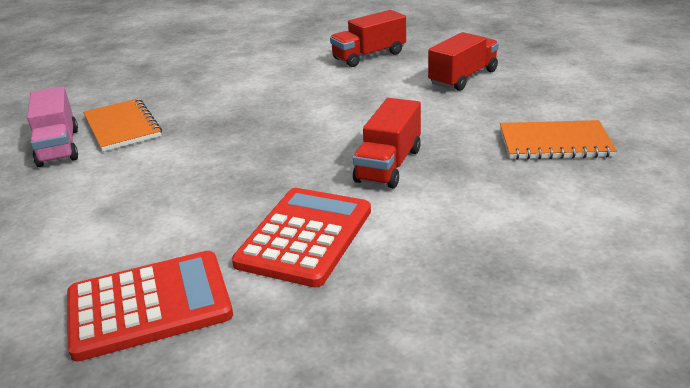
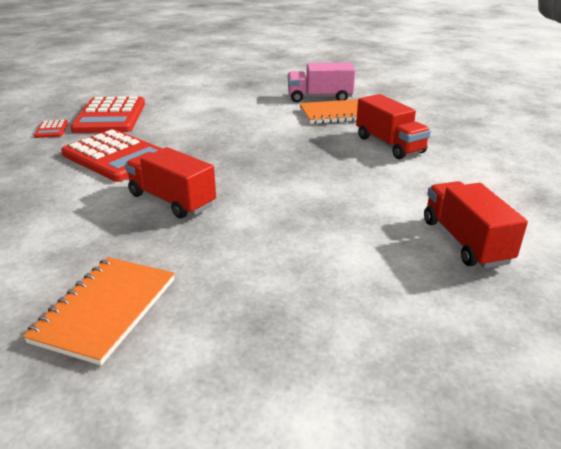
camera: 105 degrees right, 0 degrees up
red truck [428,32,499,91] -> red truck moved to [356,94,431,159]
none -> red calculator [34,120,68,138]

